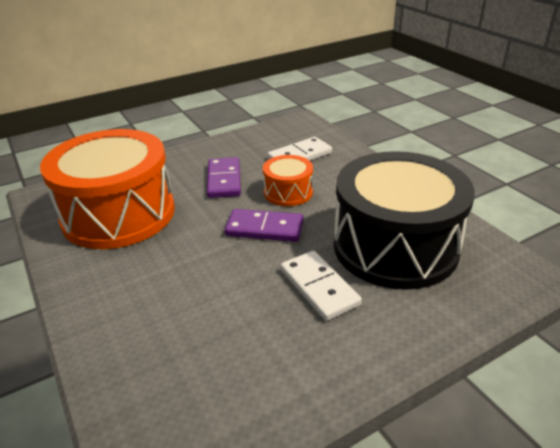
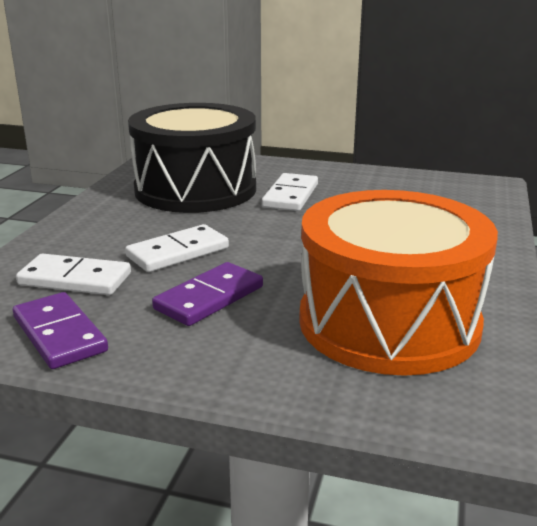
camera: 135 degrees left, 10 degrees down
purple domino [225,209,303,242] -> purple domino moved to [13,292,108,369]
orange drum [263,155,313,206] -> white domino [125,224,229,272]

